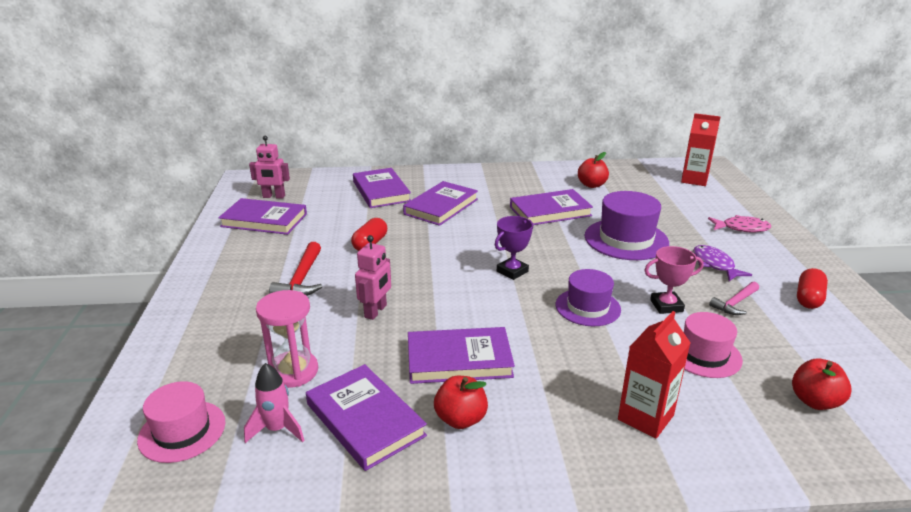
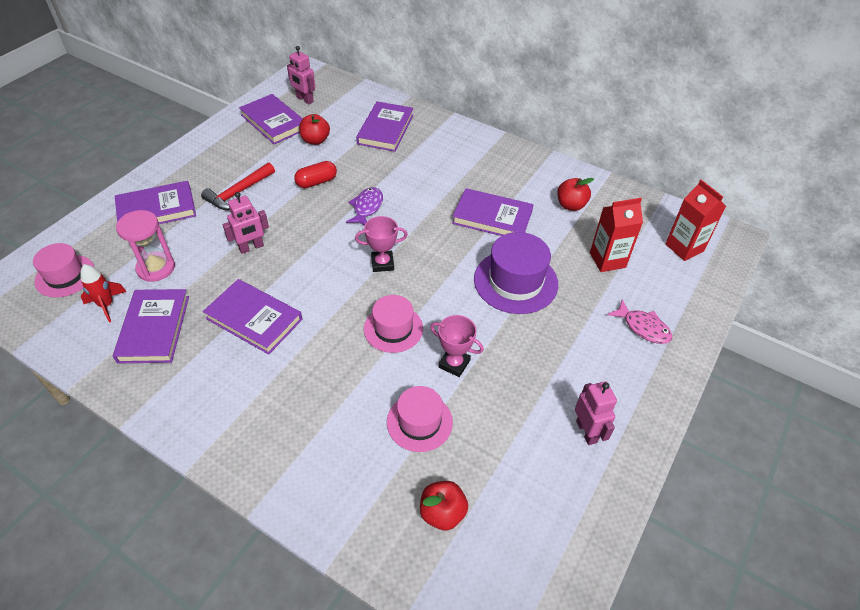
camera: 35 degrees right, 20 degrees up
pink rocket [244,363,304,443] -> red rocket [81,264,127,323]
purple book [403,181,478,226] -> purple book moved to [115,181,196,224]
red apple [434,376,488,429] -> red apple moved to [299,114,330,145]
purple trophy [495,216,533,280] -> pink trophy [355,216,408,272]
purple hat [556,269,621,326] -> pink hat [364,295,423,353]
red carton [618,311,690,439] -> red carton moved to [590,198,643,272]
purple fish [693,245,752,281] -> purple fish moved to [346,187,383,225]
pink hammer [709,282,759,315] -> none
red capsule [797,268,828,309] -> pink robot [575,381,617,445]

